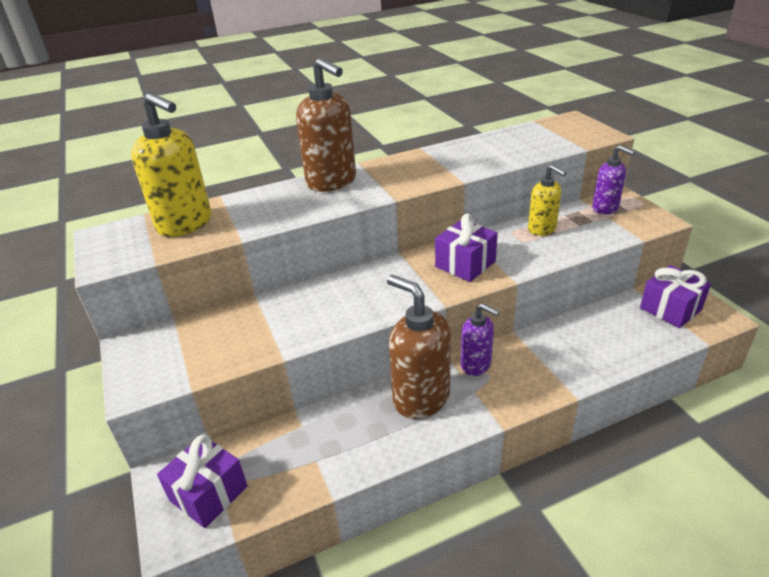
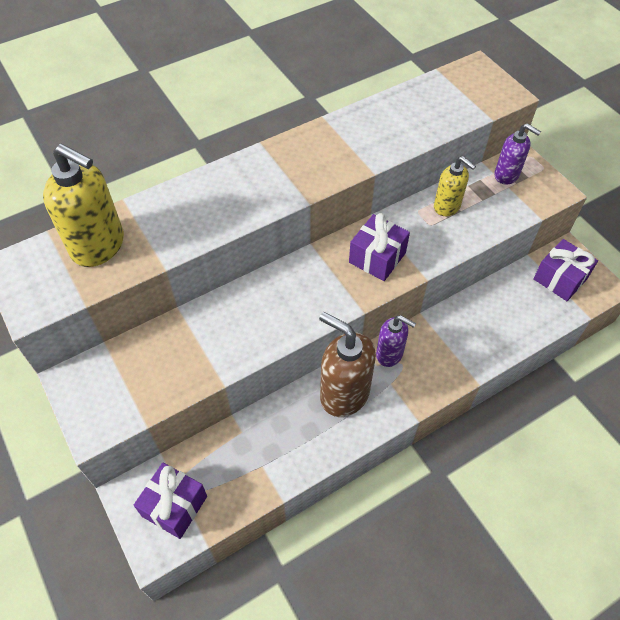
camera: 10 degrees left, 20 degrees up
brown soap dispenser [296,58,356,192] -> none

